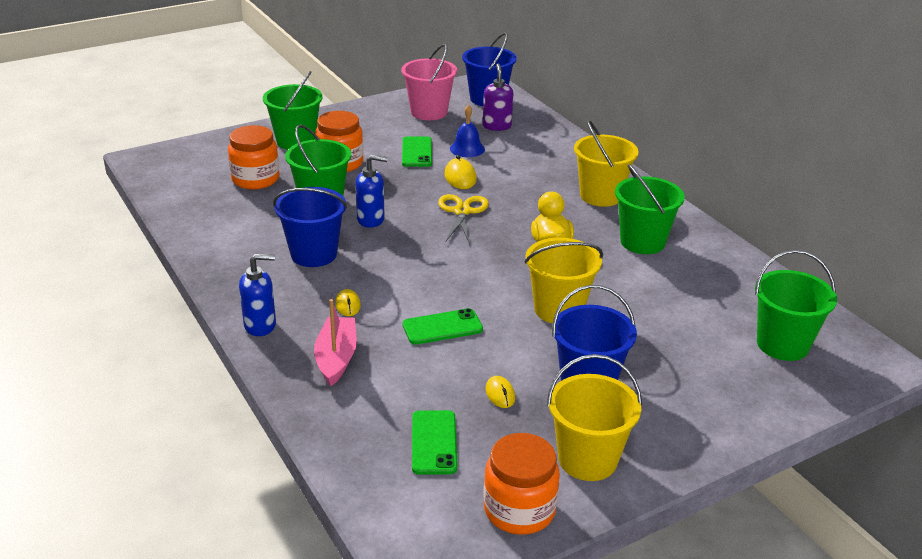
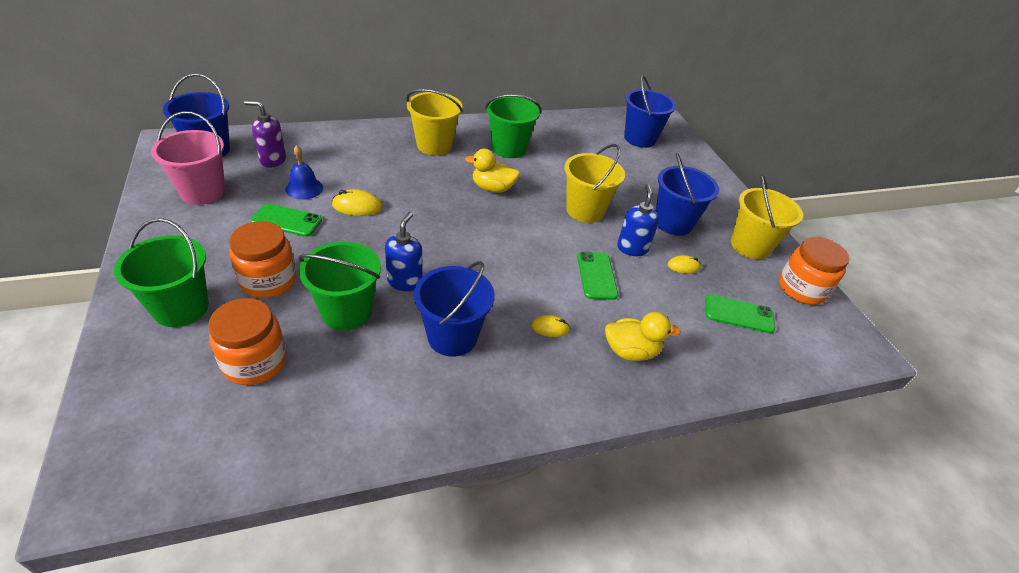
camera: 80 degrees left, 10 degrees up
blue soap dispenser [239,254,276,336] -> blue soap dispenser moved to [617,184,660,256]
pink boat [314,299,357,386] -> yellow duck [605,312,681,361]
yellow scissors [438,194,489,244] -> none
green bucket [755,250,837,361] -> blue bucket [624,75,676,148]

